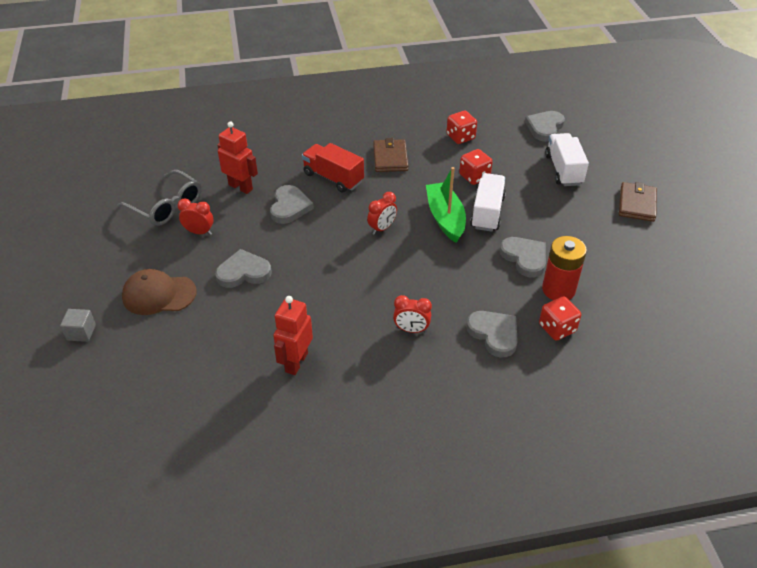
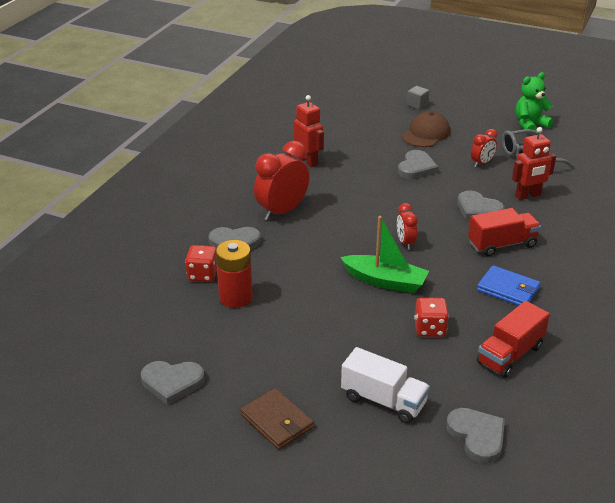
camera: 125 degrees right, 10 degrees down
brown wallet [373,138,408,172] -> blue wallet [477,265,541,306]
red clock [393,295,432,333] -> red clock [254,141,309,221], size x1.88
red dice [446,111,477,144] -> red truck [477,301,550,378]
white truck [470,173,506,232] -> none
grey heart [500,237,546,277] -> grey heart moved to [141,361,205,405]
none -> green teddy bear [516,72,553,134]

